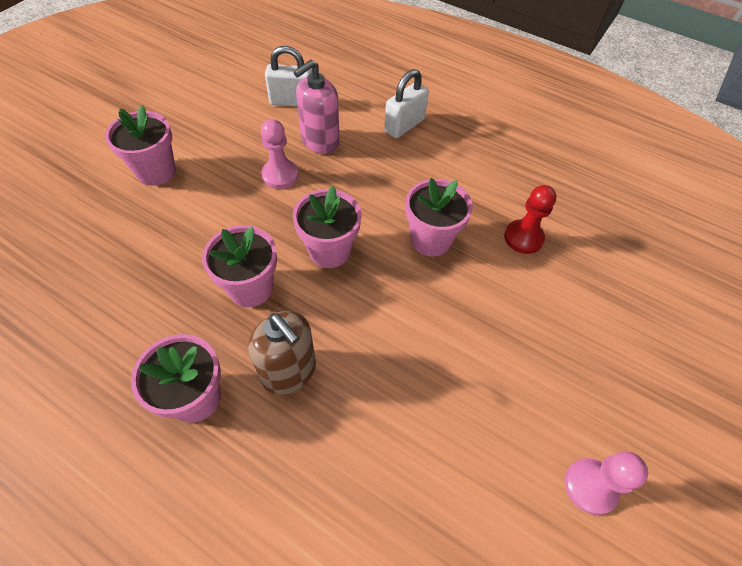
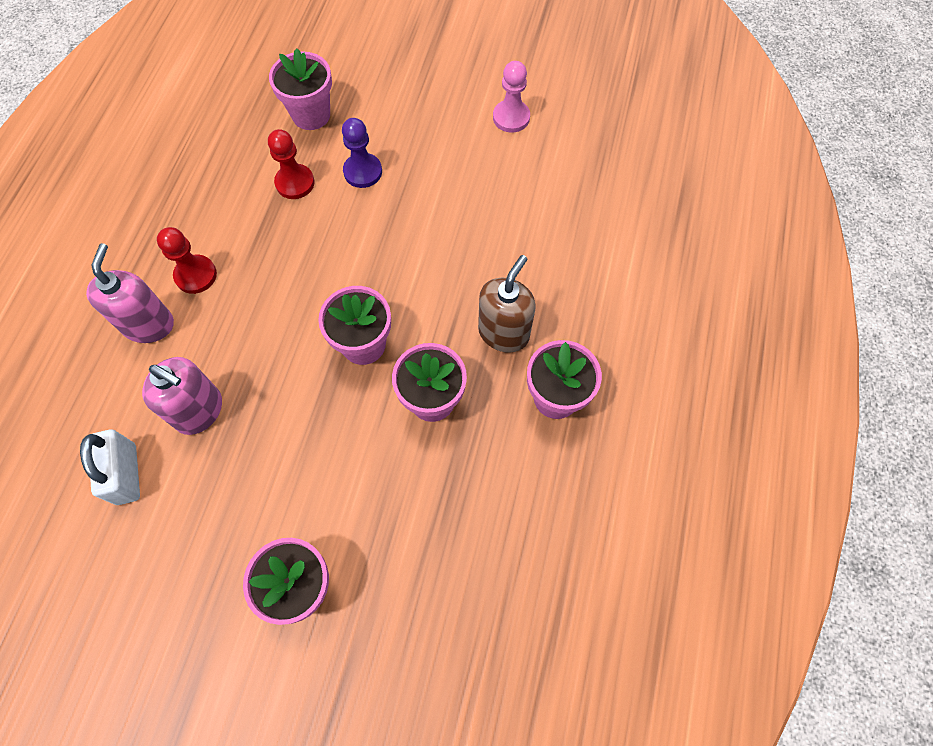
camera: 105 degrees left, 10 degrees up
pink pawn [261,119,299,189] -> none
white padlock [384,69,429,138] -> pink soap dispenser [86,243,174,343]
pink flower pot [406,178,473,257] -> pink flower pot moved to [269,49,332,130]
none -> red pawn [157,227,217,294]
none -> purple pawn [342,118,382,188]

